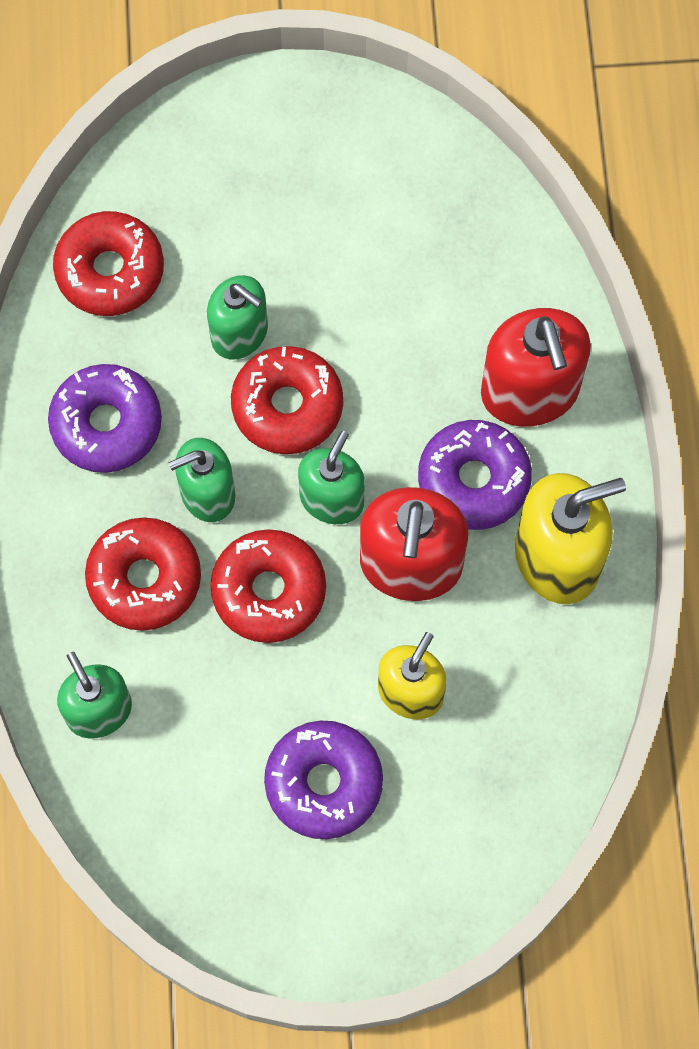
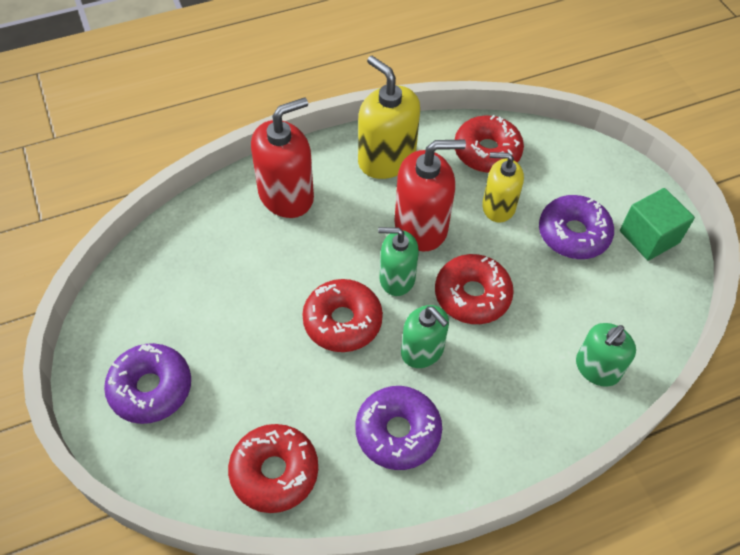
camera: 110 degrees left, 15 degrees down
red donut [85,517,201,631] -> red donut moved to [455,115,524,173]
green soap dispenser [207,275,268,360] -> none
purple donut [418,420,532,530] -> purple donut moved to [104,343,191,424]
none -> green cube [620,188,695,261]

